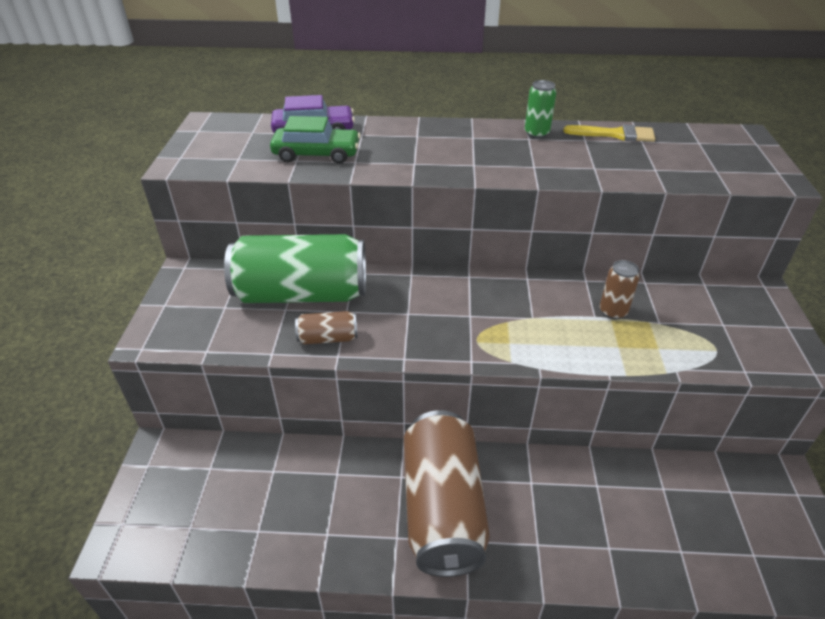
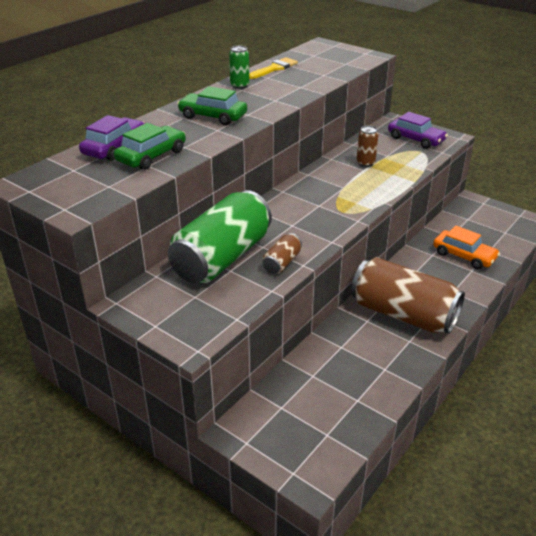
camera: 55 degrees left, 5 degrees down
none -> green car [177,86,247,125]
none -> purple car [388,112,448,149]
none -> orange car [433,225,500,269]

